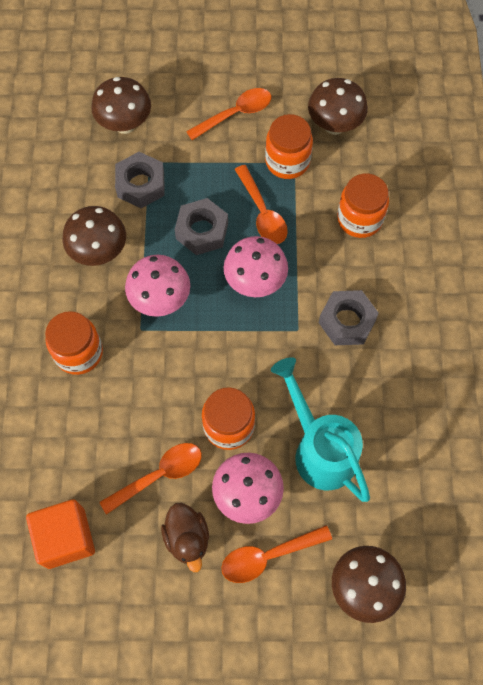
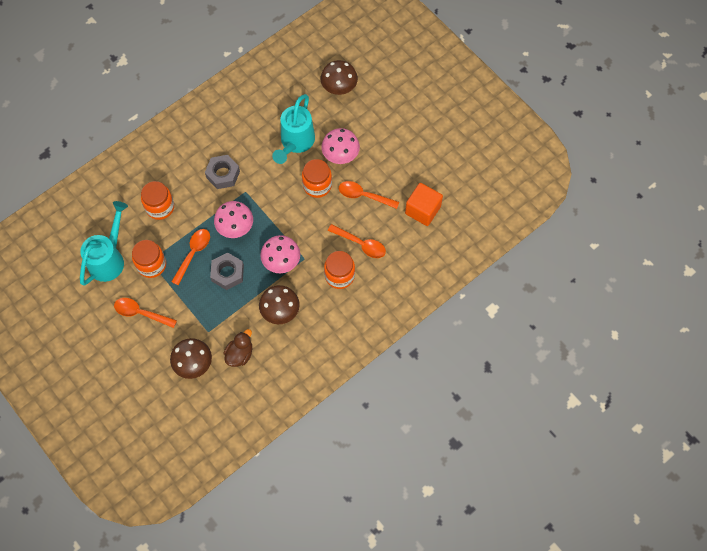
camera: 130 degrees left, 0 degrees up
grey nut [115,152,165,208] -> none
brown duck [161,503,209,572] -> brown duck moved to [223,329,252,367]
orange spoon [221,525,332,583] -> orange spoon moved to [328,224,386,258]
brown mushroom [308,78,368,135] -> turquoise watering can [80,201,128,286]

